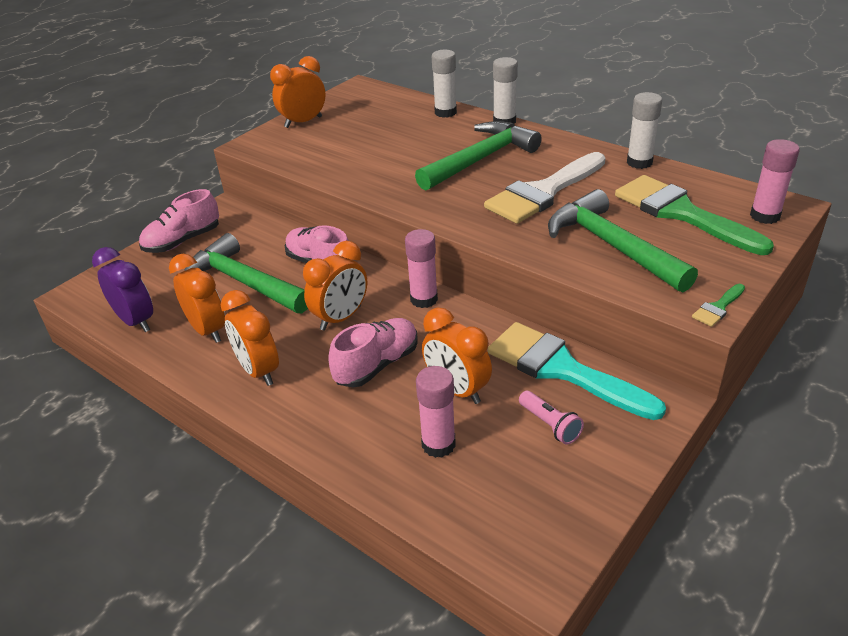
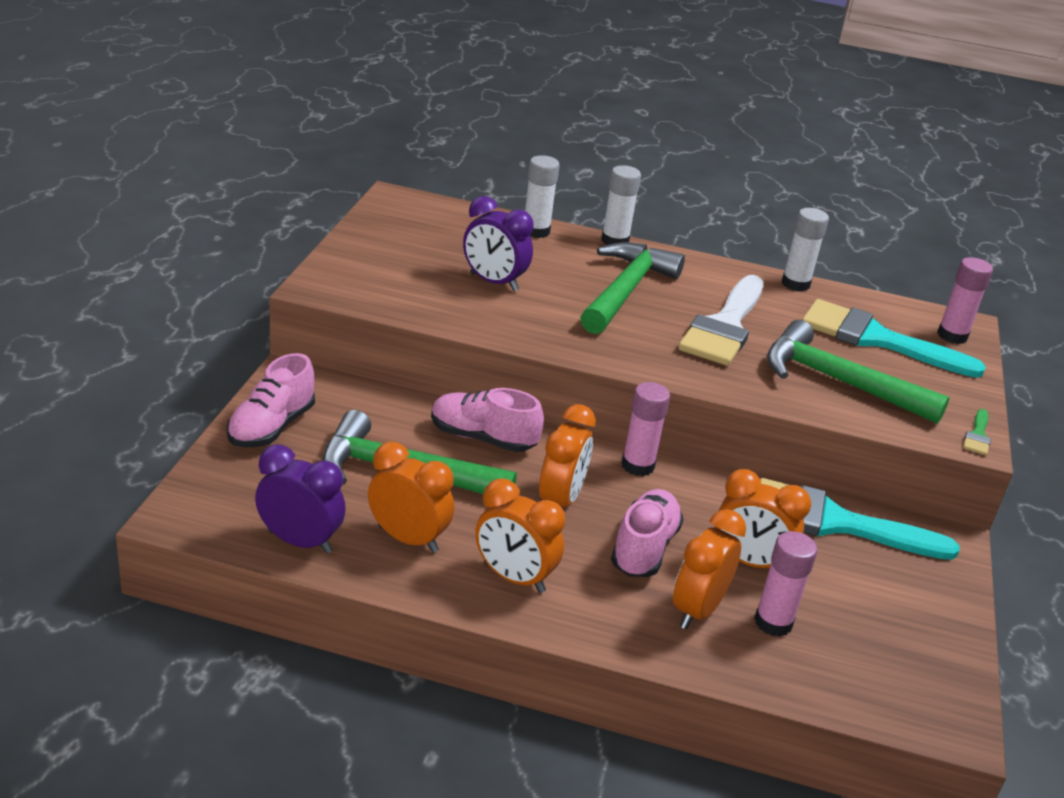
camera: 30 degrees left, 5 degrees down
orange clock [270,56,326,128] -> orange clock moved to [673,509,746,629]
pink flashlight [519,391,584,445] -> none
green brush [615,175,774,255] -> turquoise brush [802,299,986,378]
none -> purple clock [463,196,534,292]

